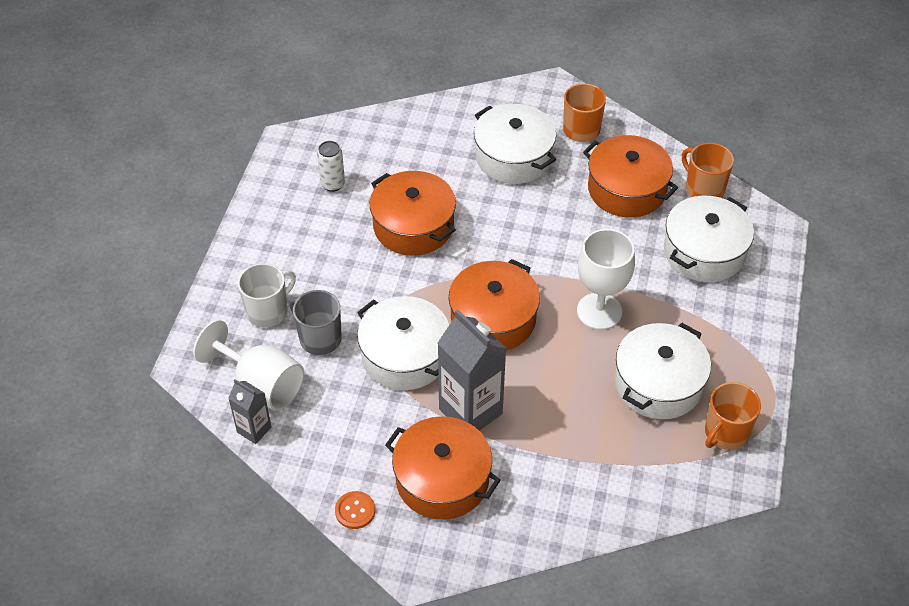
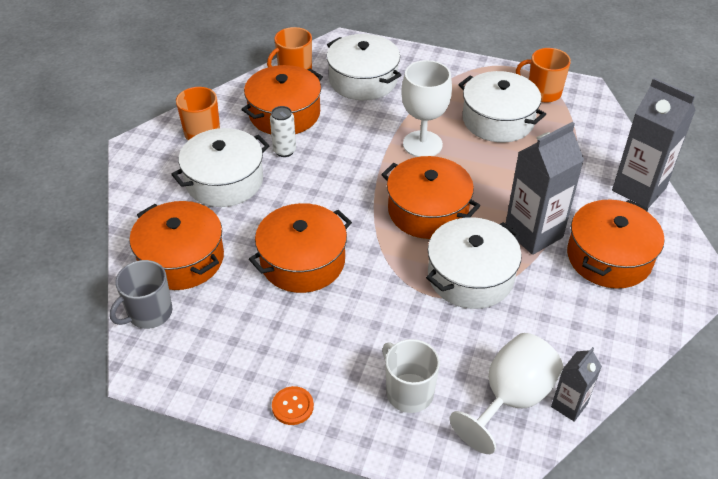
camera: 85 degrees left, 5 degrees down
grey mug [289,290,342,355] -> grey mug moved to [110,260,172,329]
white can [317,141,345,192] -> white can moved to [270,106,296,157]
orange button [335,491,375,529] -> orange button moved to [272,386,314,425]
orange mug [705,382,761,450] -> orange mug turned 150 degrees clockwise [516,48,571,103]
none -> orange pot [130,201,224,290]
none -> grey carton [612,78,696,208]

